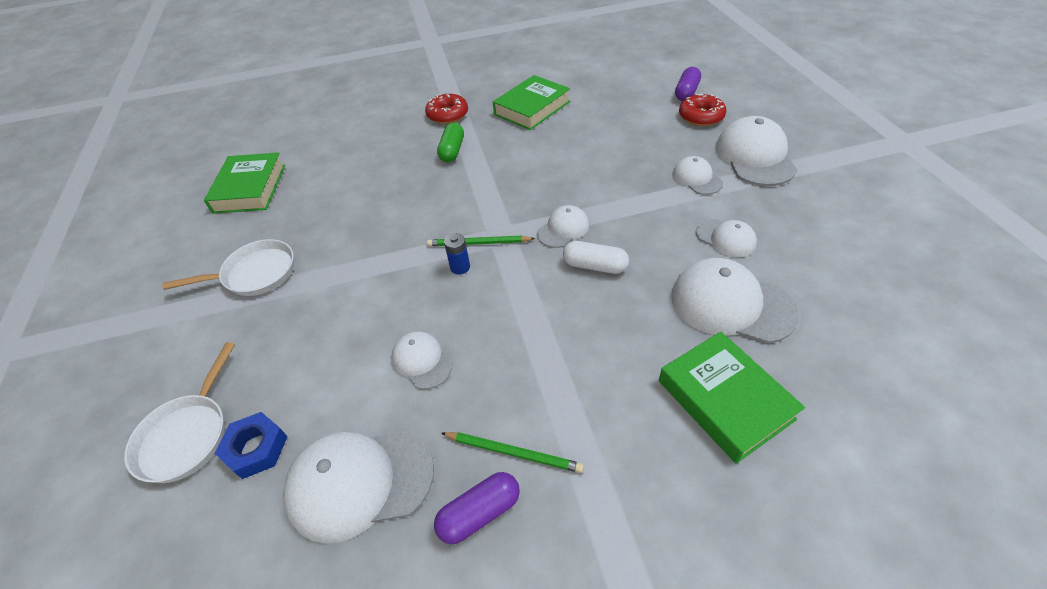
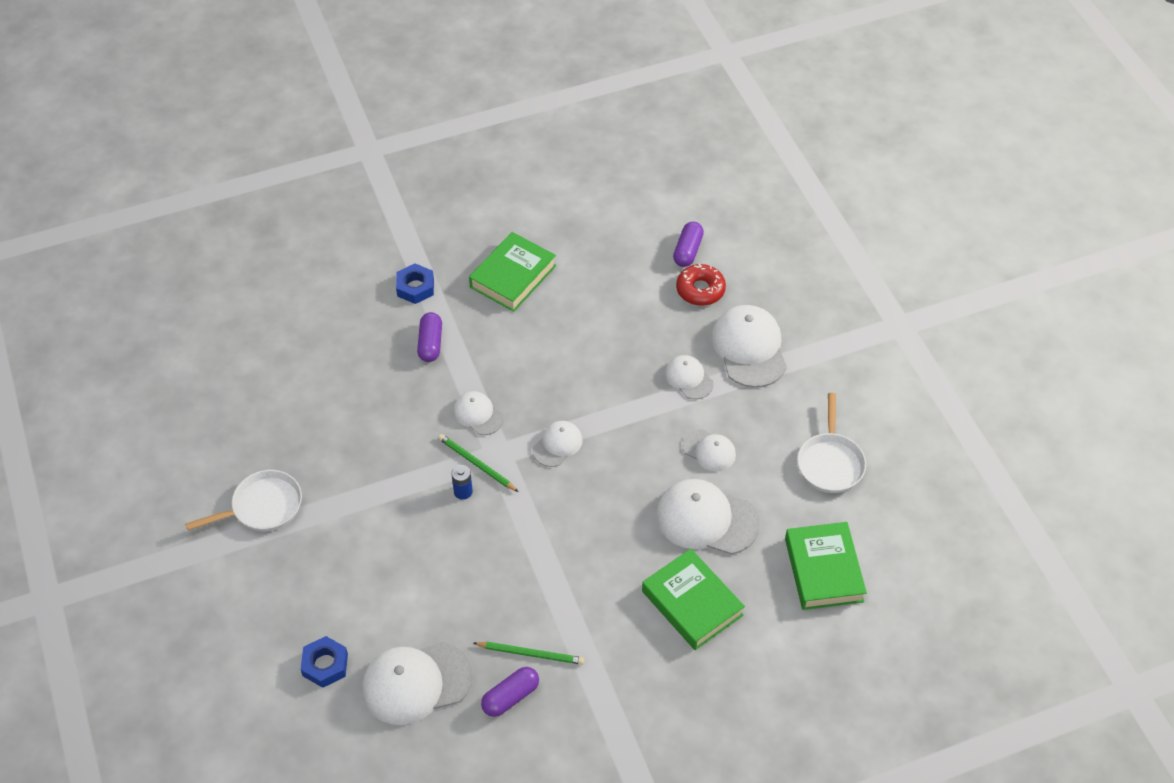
camera: 10 degrees left, 5 degrees up
white pan [124,342,235,483] -> white pan moved to [797,393,866,493]
green book [204,152,285,214] -> green book moved to [785,522,867,610]
white cap [391,331,452,389] -> white cap moved to [453,391,504,435]
red donut [425,94,468,124] -> blue nut [396,264,434,304]
green pencil [427,236,535,246] -> green pencil turned 45 degrees clockwise [438,434,519,492]
green capsule [437,123,464,162] -> purple capsule [417,312,442,362]
white capsule [563,241,629,274] -> none

